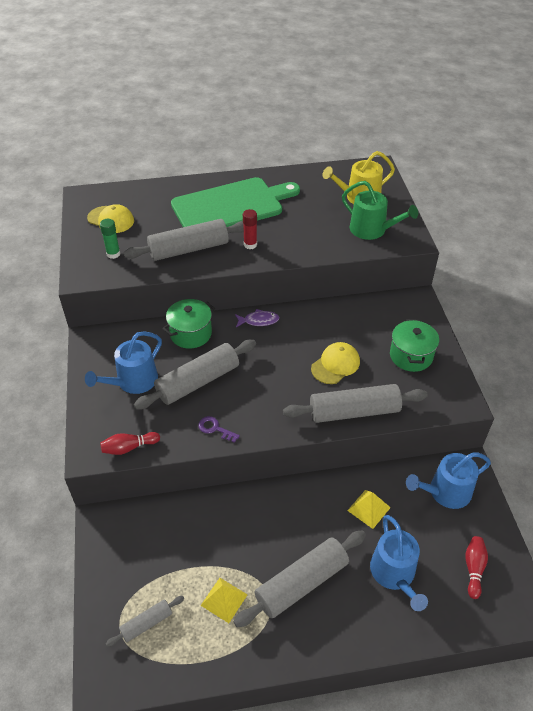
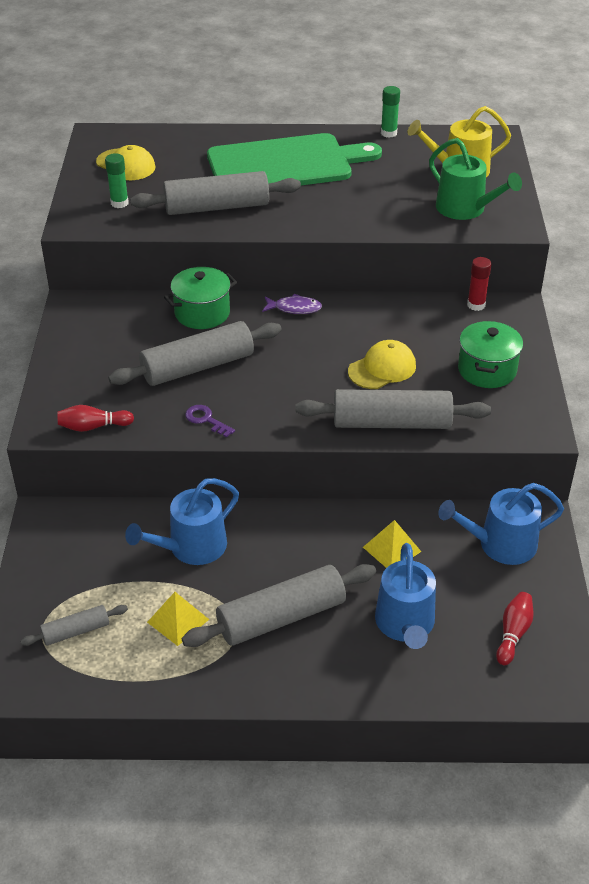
camera: 10 degrees right, 5 degrees down
blue watering can [85,331,162,394] -> blue watering can moved to [125,478,239,565]
red glue stick [243,209,257,249] -> red glue stick moved to [467,257,492,311]
none -> green glue stick [381,86,400,138]

